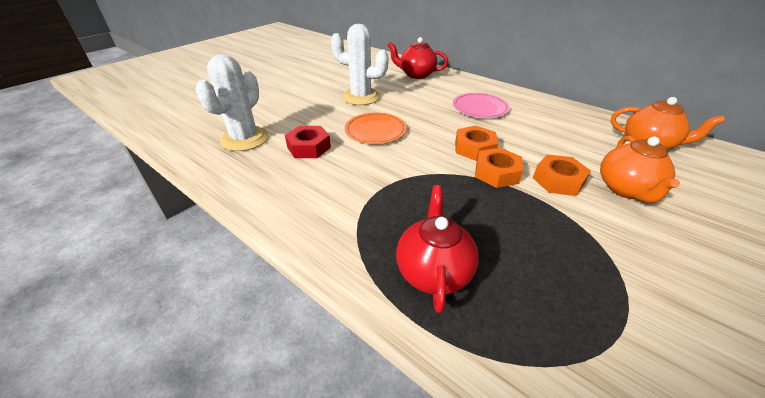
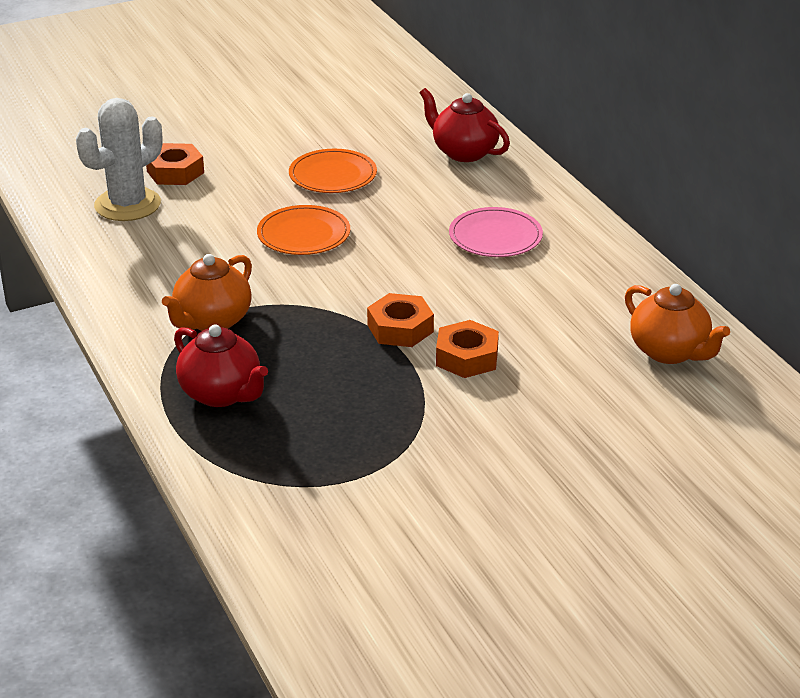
camera: 25 degrees right, 5 degrees down
red nut [285,126,331,158] -> none
white cactus [331,24,389,105] -> orange plate [289,149,377,193]
red teapot [396,185,479,313] -> red teapot turned 105 degrees clockwise [174,325,268,407]
orange nut [455,125,498,161] -> orange nut moved to [146,143,204,185]
orange teapot [600,136,680,203] -> orange teapot moved to [162,254,252,331]

